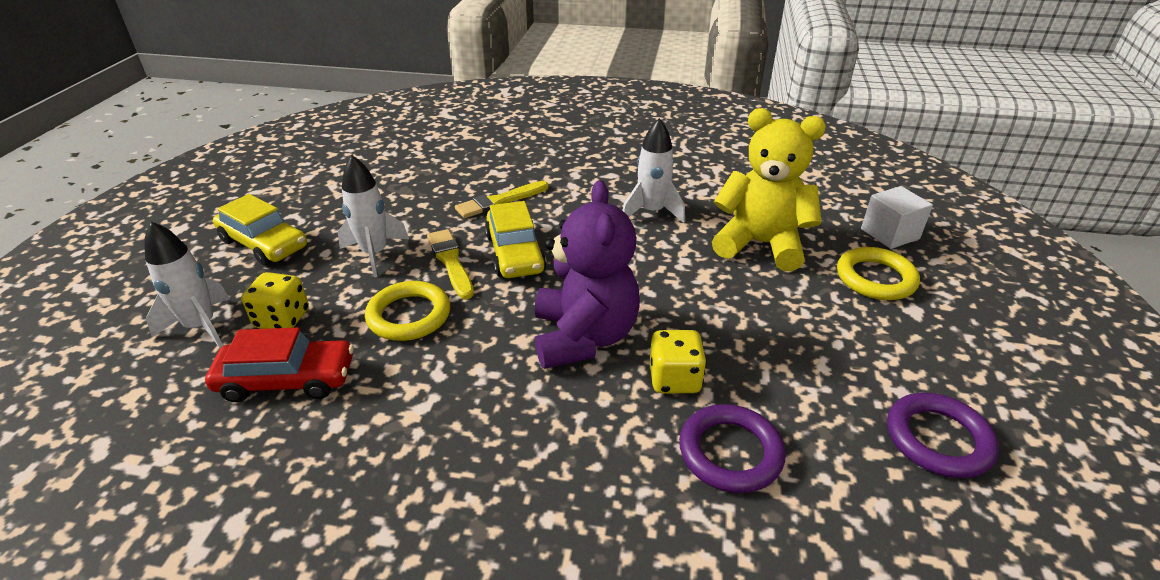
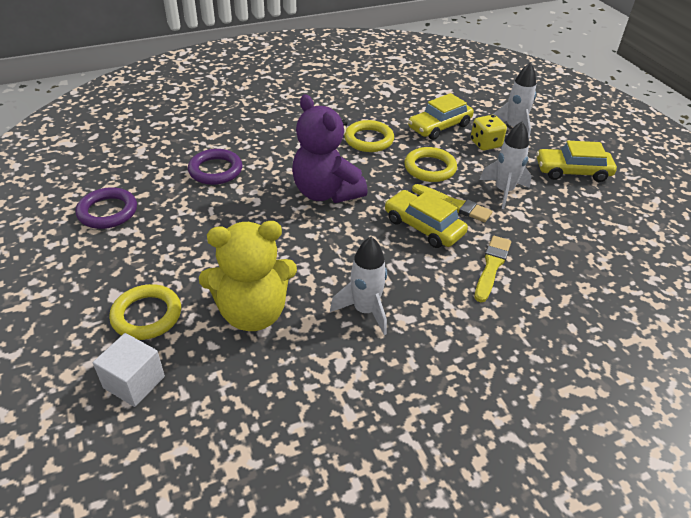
camera: 145 degrees right, 5 degrees up
red car [205,328,354,402] -> yellow car [408,93,474,140]
yellow dice [650,330,707,393] -> none
none -> yellow ring [344,120,394,152]

